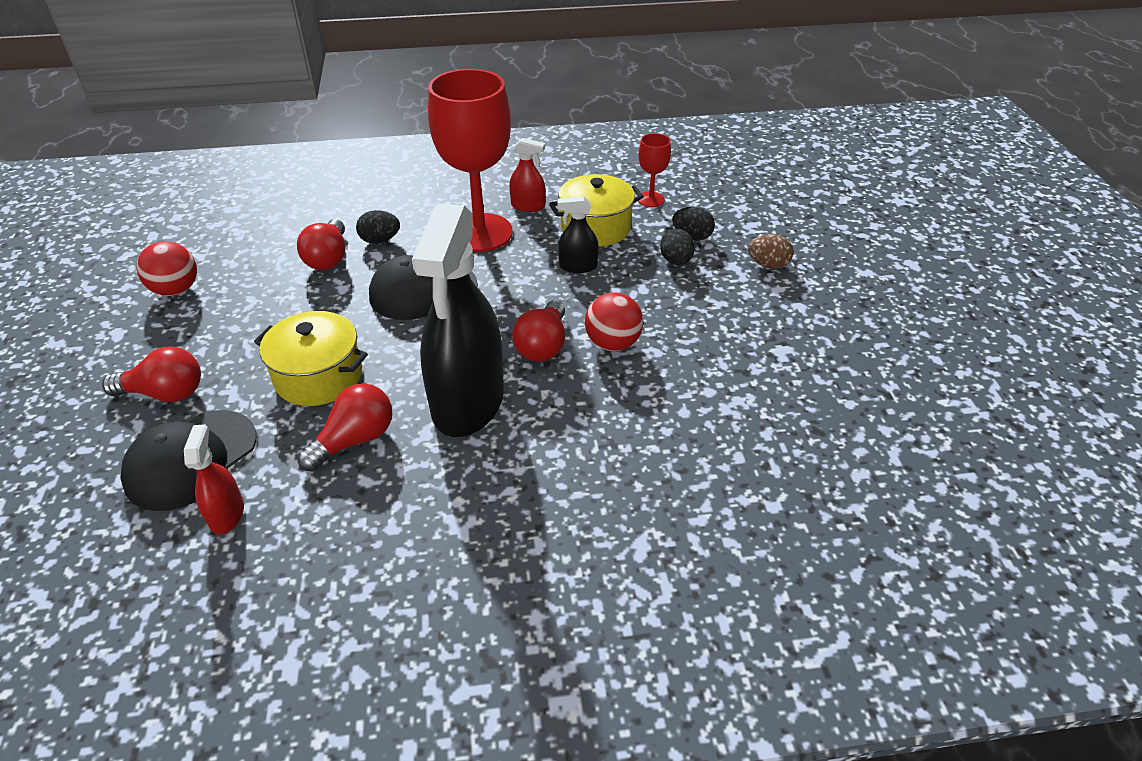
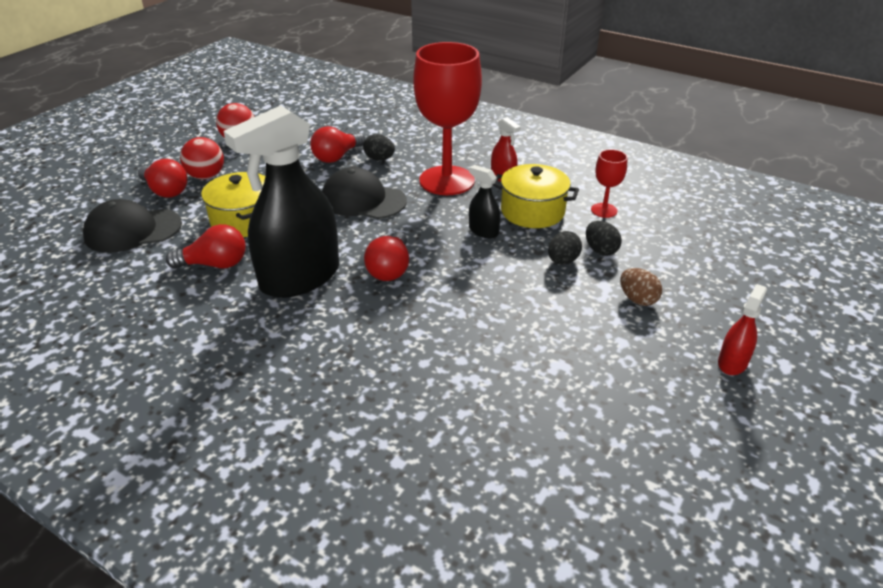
camera: 40 degrees right, 5 degrees down
red spray bottle [184,424,244,534] -> red spray bottle moved to [718,284,767,375]
red light bulb [512,300,565,362] -> red light bulb turned 45 degrees counterclockwise [364,232,409,281]
red ball [585,293,643,351] -> red ball moved to [180,137,224,180]

